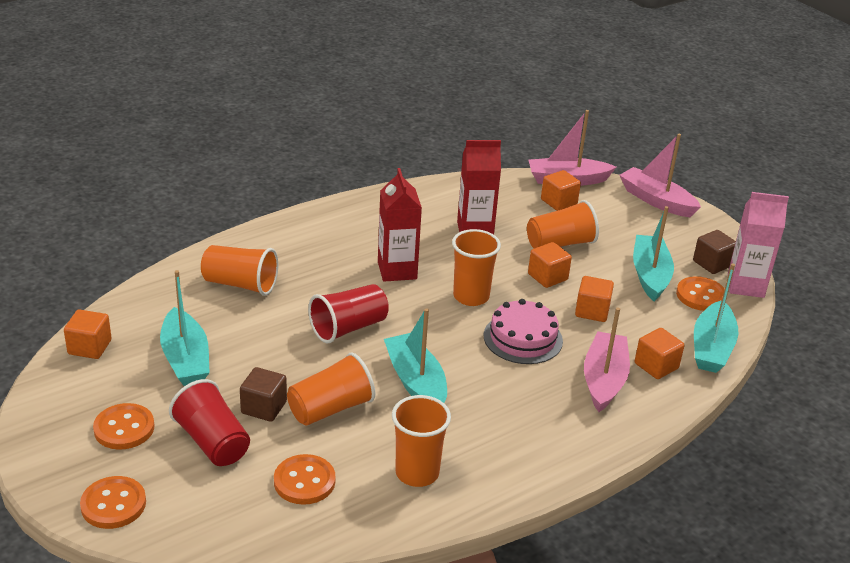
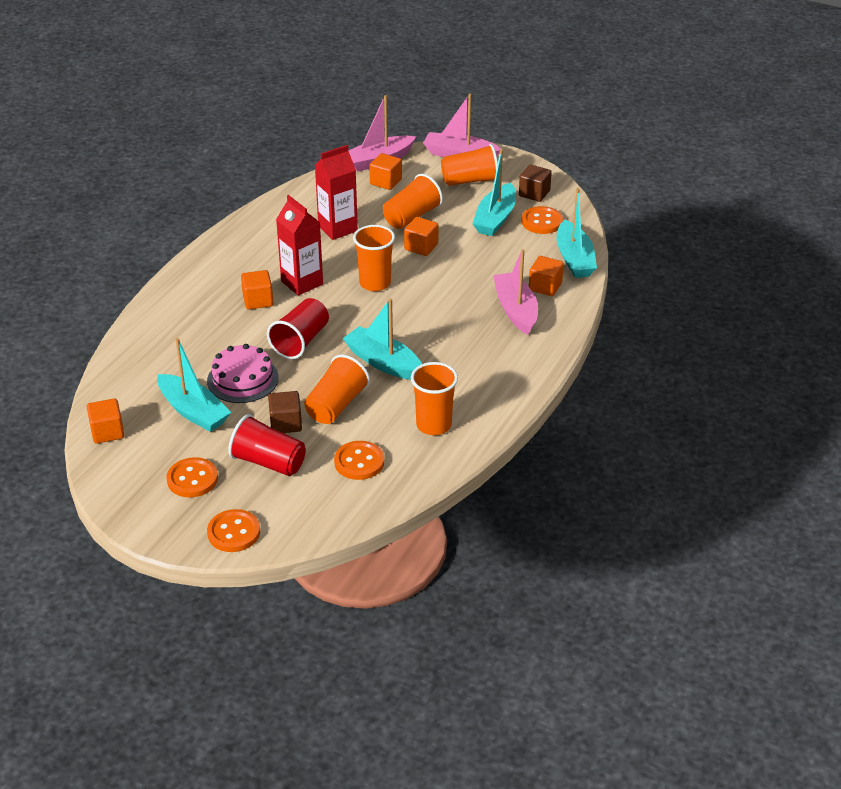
camera: 25 degrees left, 5 degrees up
orange cup [201,245,278,296] -> orange cup moved to [441,144,498,186]
pink cake [484,299,563,364] -> pink cake moved to [207,344,279,403]
orange cube [575,276,614,322] -> orange cube moved to [241,270,273,309]
turquoise boat [633,206,674,302] -> turquoise boat turned 135 degrees counterclockwise [472,149,516,236]
pink carton [728,192,789,298] -> none

